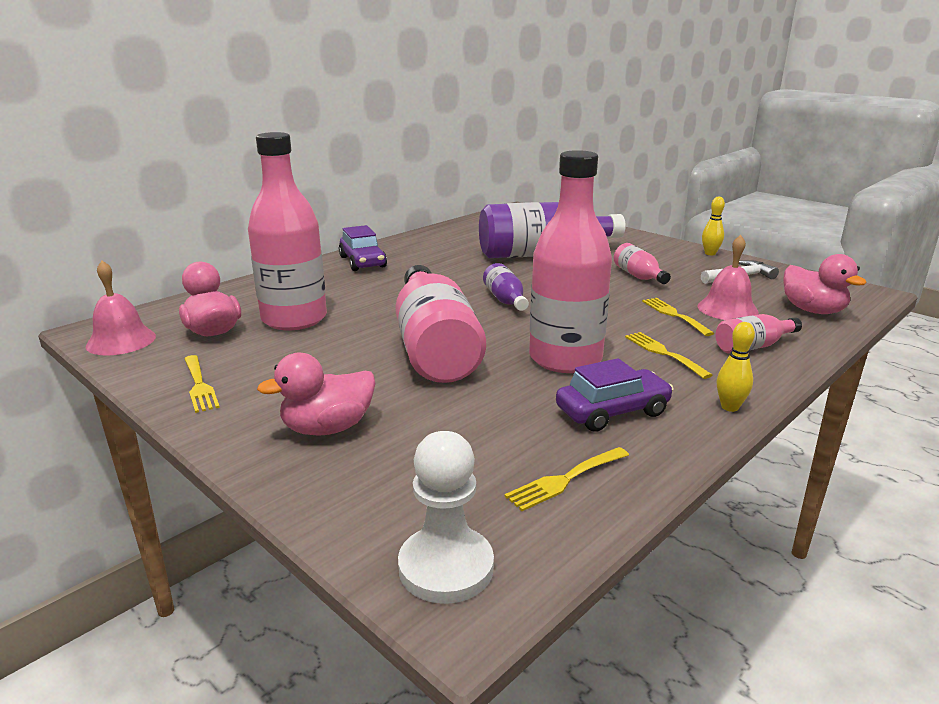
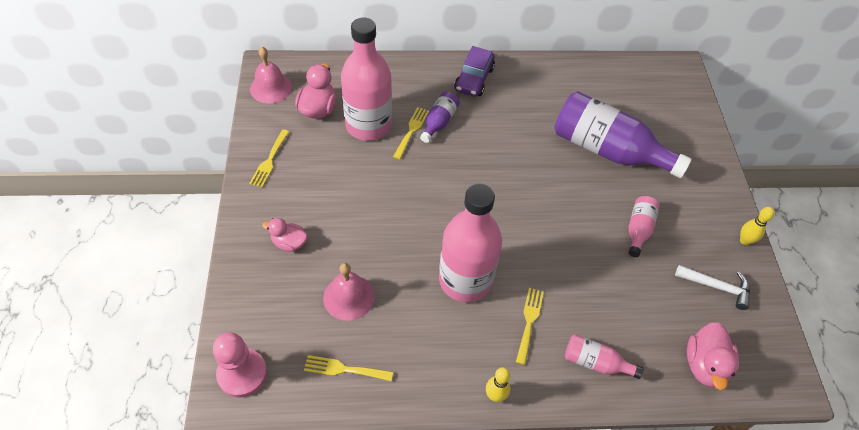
camera: 40 degrees right, 30 degrees up
pink duck [257,353,375,436] -> pink duck [262,218,308,252], size x0.66
pink bottle [395,265,486,383] -> none
white pawn [398,431,494,604] -> pink pawn [213,332,267,397]
purple bottle [483,263,529,311] -> purple bottle moved to [420,92,460,143]
purple car [556,358,674,432] -> none
yellow fork [642,298,714,336] -> yellow fork moved to [393,107,429,159]
pink bell [697,235,759,320] -> pink bell moved to [323,263,375,321]

